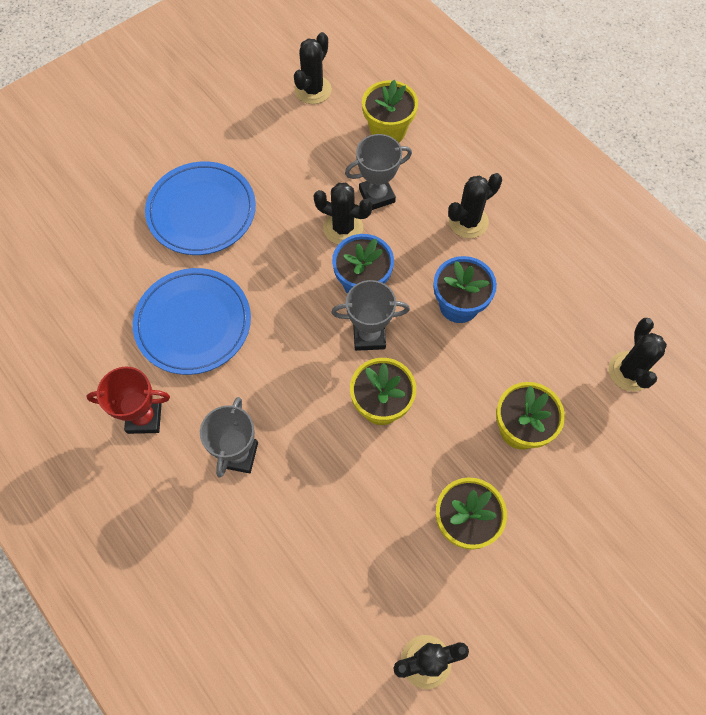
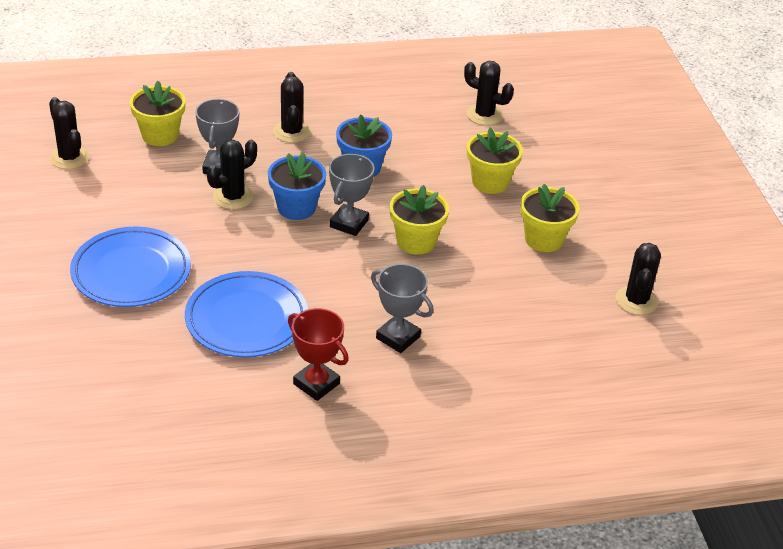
camera: 65 degrees left, 25 degrees down
red trophy [86,366,170,434] -> red trophy turned 75 degrees counterclockwise [288,308,349,401]

